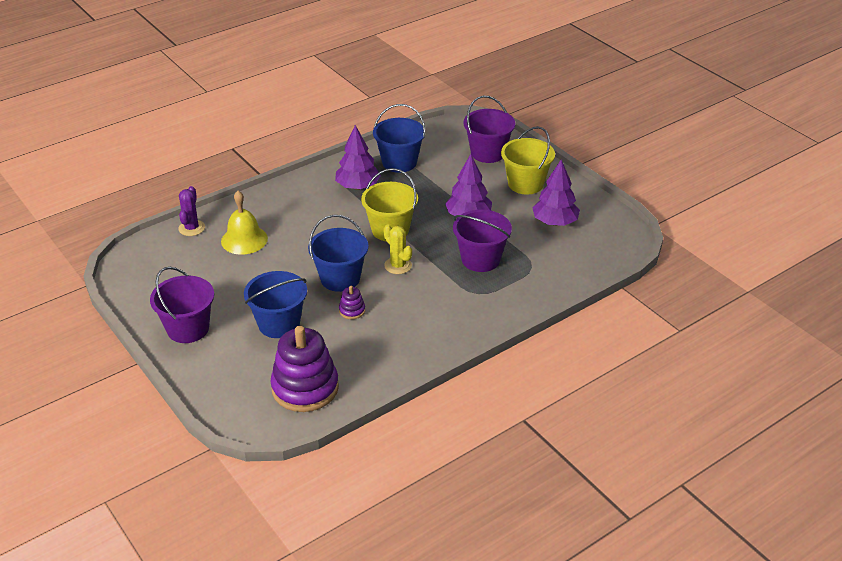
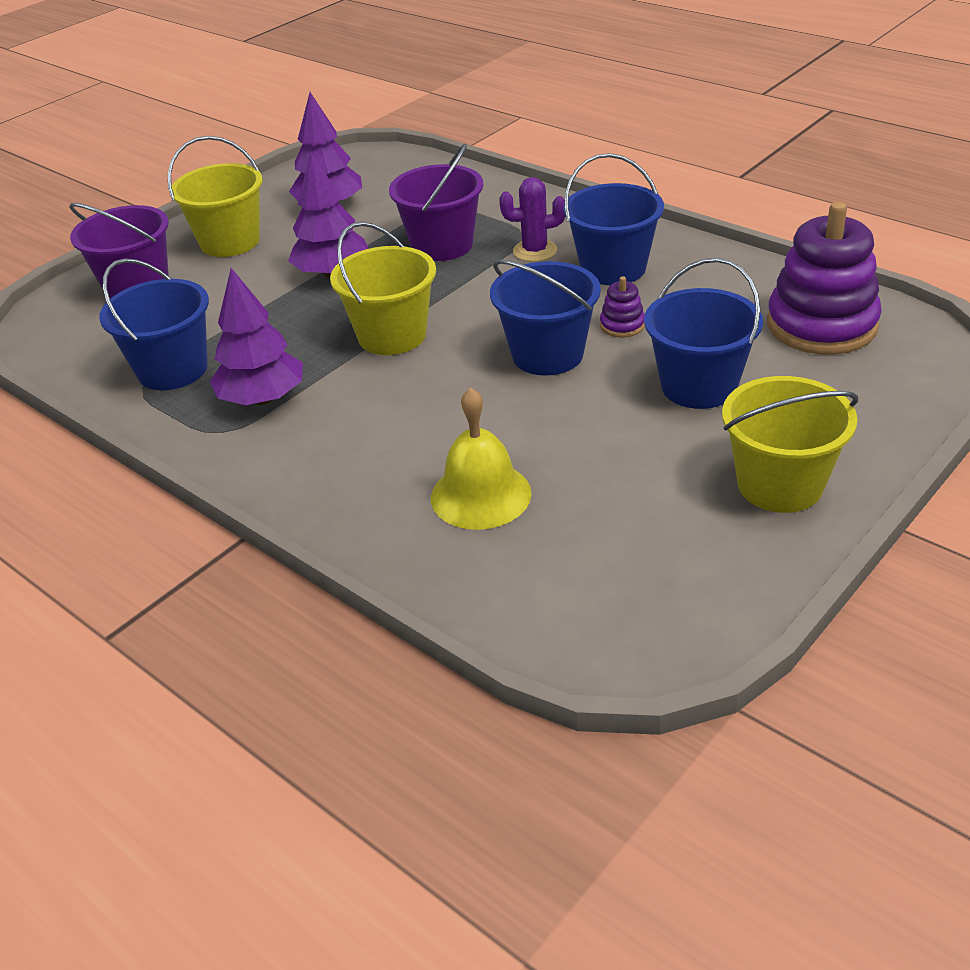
camera: 100 degrees left, 0 degrees up
purple bucket [150,267,214,343] -> yellow bucket [722,376,858,513]
purple cactus [178,186,205,236] -> purple cactus moved to [499,177,565,262]
yellow cactus [383,224,412,274] -> none
none -> blue bucket [564,153,664,285]

